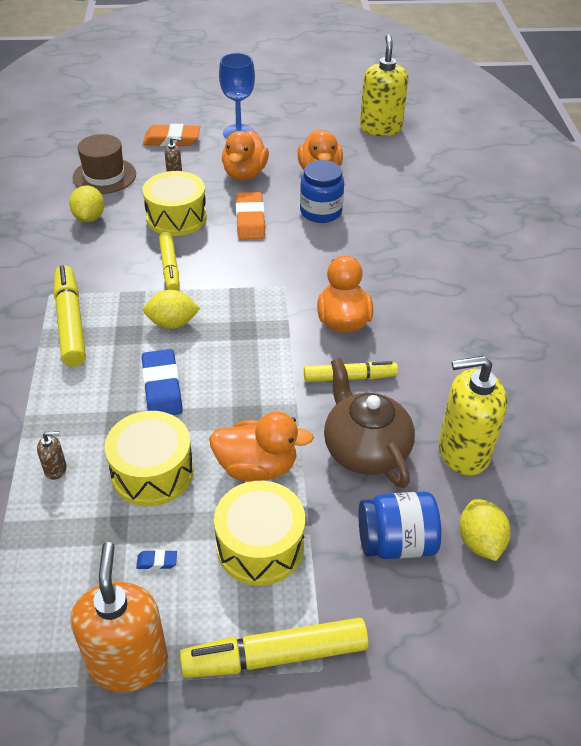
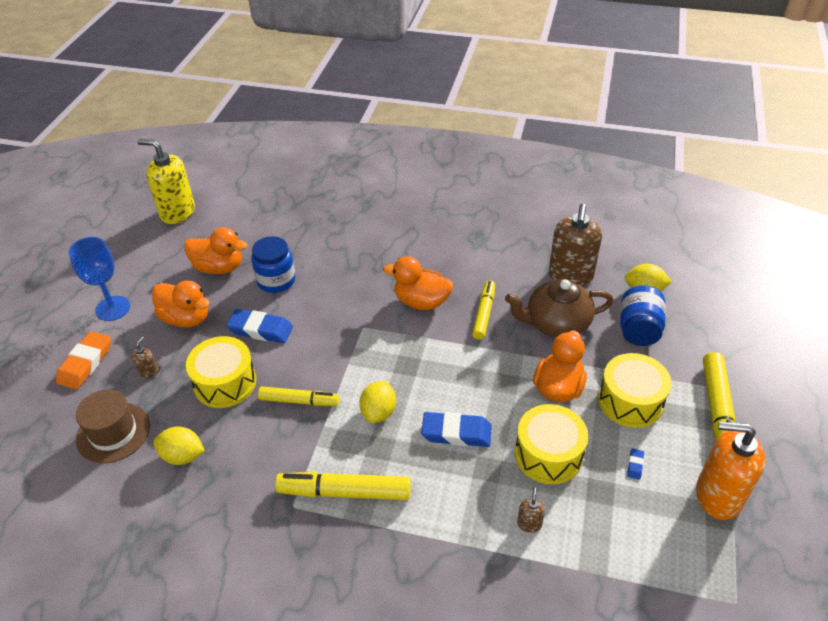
camera: 70 degrees left, 0 degrees up
orange eraser [236,192,265,239] -> blue eraser [227,309,293,343]
yellow soap dispenser [439,356,507,476] -> brown soap dispenser [549,204,602,286]

